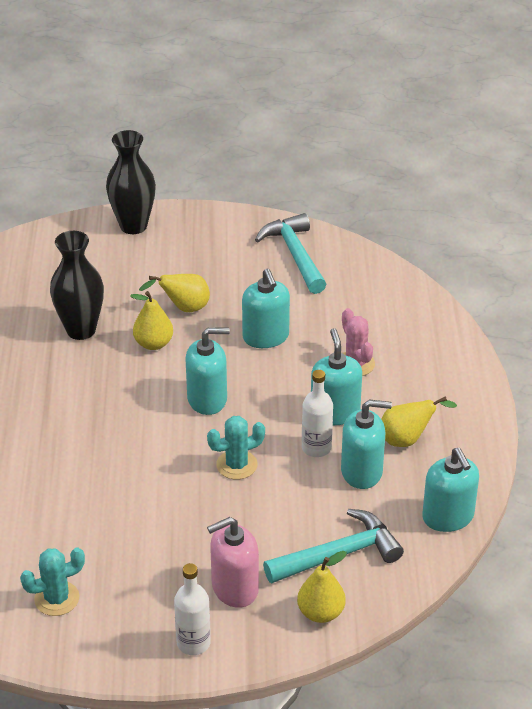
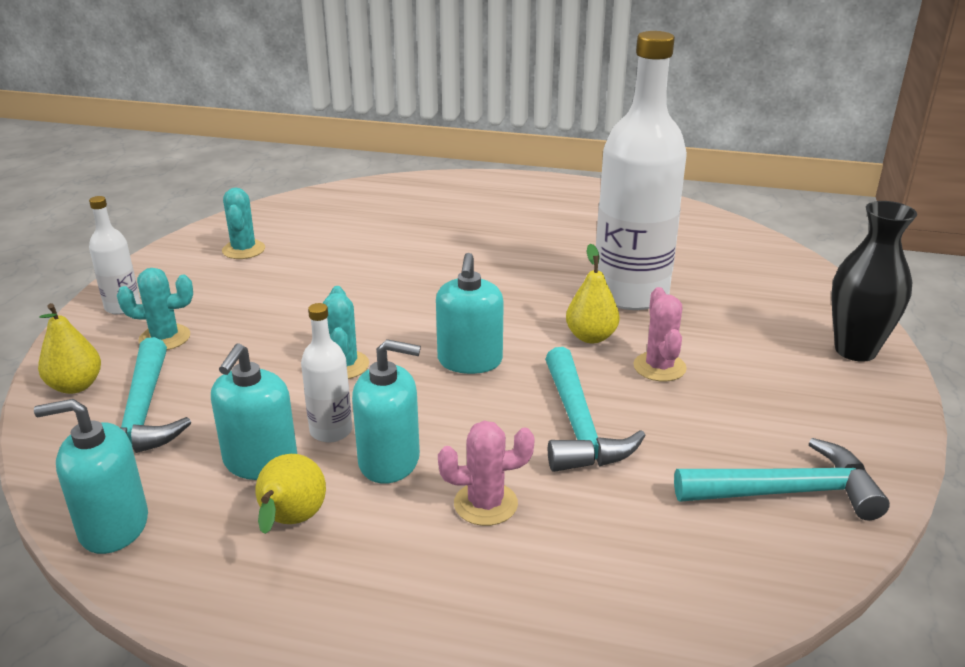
camera: 105 degrees right, 10 degrees down
black vase [50,231,104,340] -> white bottle [596,31,687,310]
yellow pear [139,274,210,312] -> pink cactus [633,287,687,382]
pink soap dispenser [207,517,259,608] -> turquoise cactus [117,268,193,350]
turquoise soap dispenser [242,269,290,348] -> turquoise hammer [545,347,646,472]

